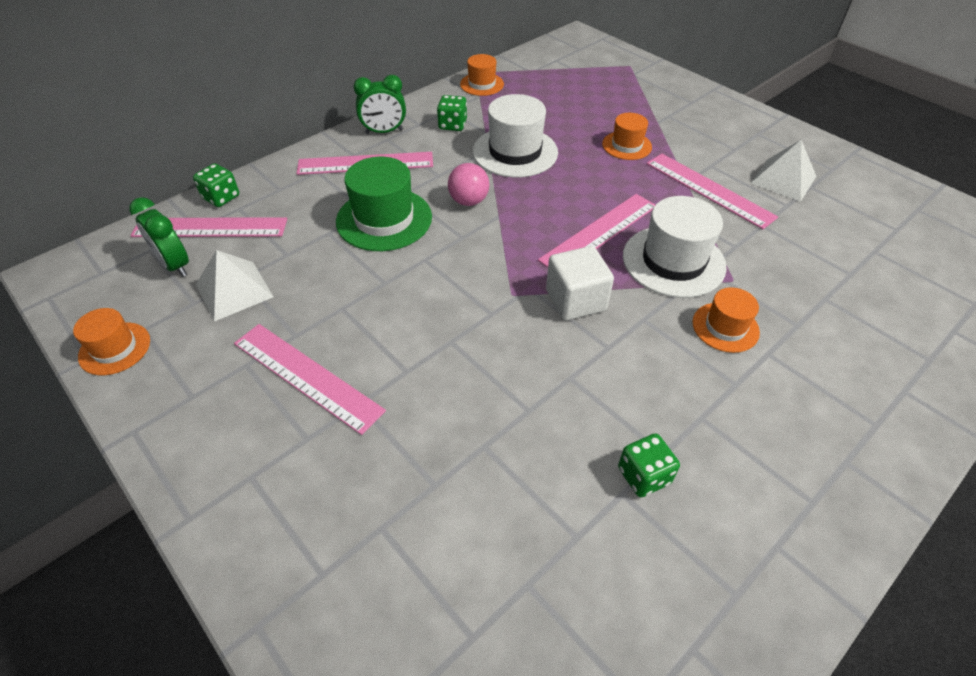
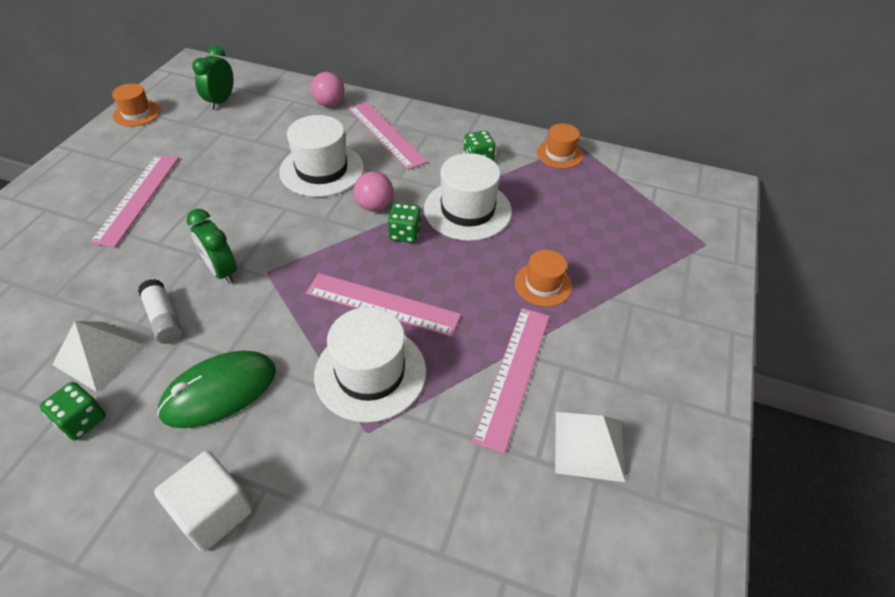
camera: 60 degrees right, 0 degrees up
pink ruler [130,217,287,237] -> none
green dice [193,163,239,207] -> green dice moved to [387,203,421,243]
white pyramid [196,250,274,322] -> white pyramid moved to [52,321,146,392]
green hat [336,157,432,251] -> white hat [279,115,364,197]
green clock [353,75,406,134] -> green clock moved to [187,209,237,284]
white cube [546,246,614,321] -> white cube moved to [154,451,253,552]
orange hat [692,287,760,353] -> none
none -> white glue stick [138,279,182,344]
none -> green mouse [157,350,276,428]
none -> pink ball [311,72,344,107]

